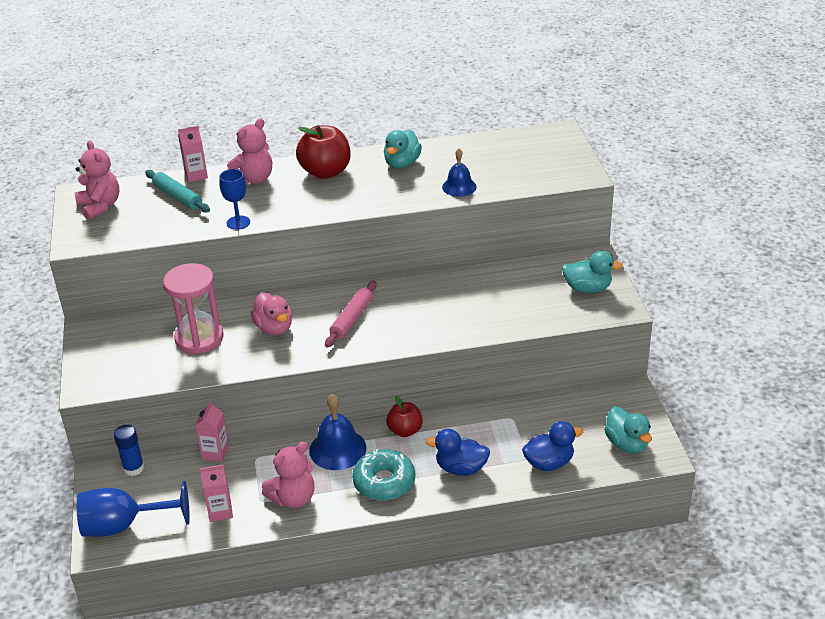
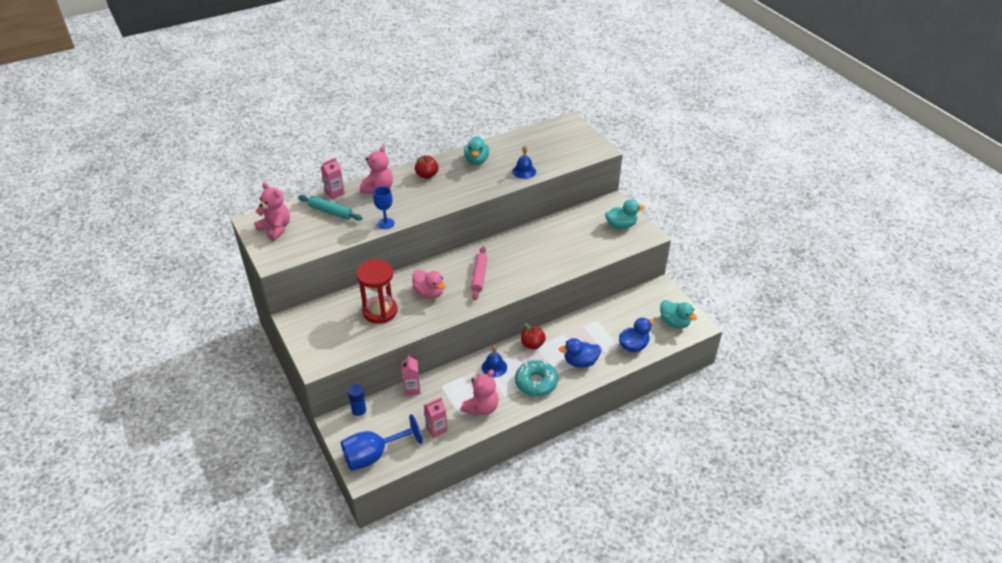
camera: 20 degrees left, 5 degrees up
pink hourglass [163,263,224,354] -> red hourglass [356,260,398,324]
red apple [296,125,351,179] -> red apple [415,156,439,179], size x0.61
blue bell [309,394,366,470] -> blue bell [482,345,507,377], size x0.65

